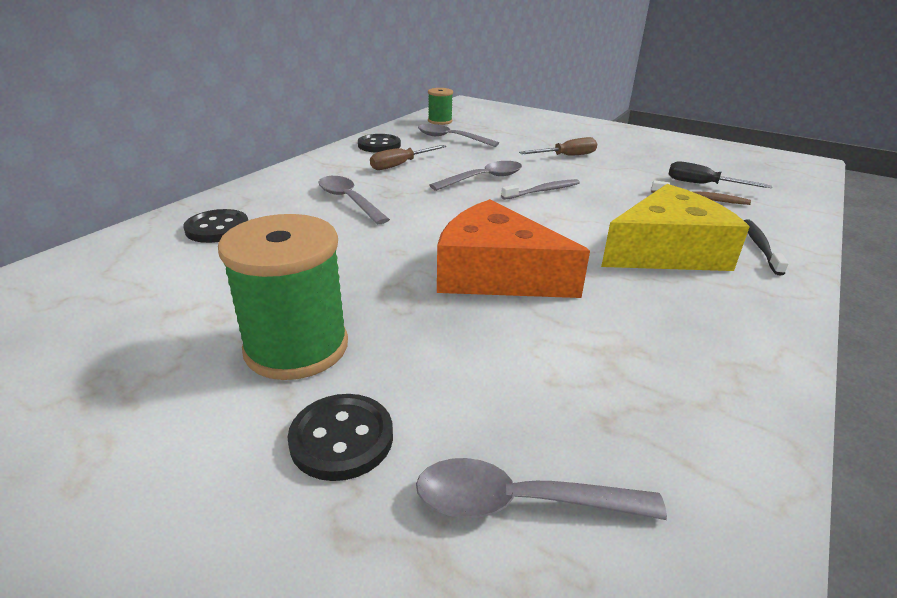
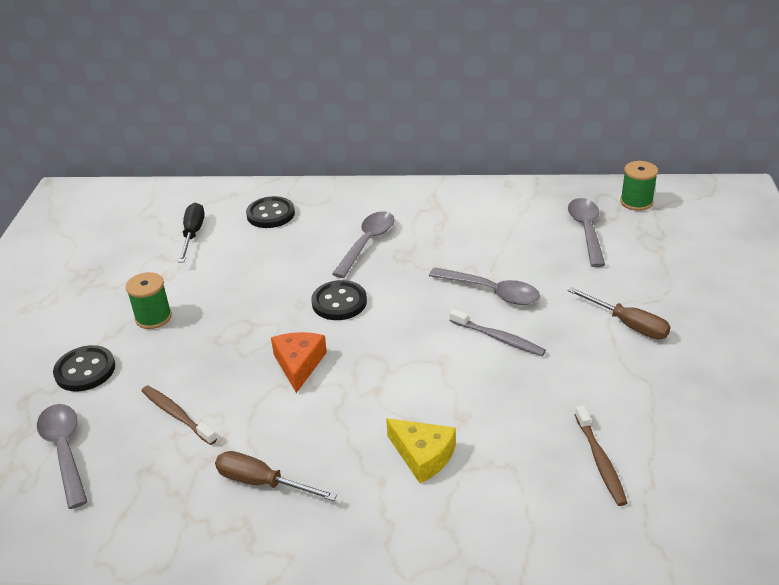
camera: 65 degrees right, 5 degrees up
green spool [218,214,348,380] -> green spool [126,272,172,329], size x0.54
black button [358,134,401,153] -> black button moved to [311,280,367,320]
brown screwdriver [370,145,446,170] -> brown screwdriver moved to [215,451,337,501]
orange cheese [437,199,590,298] -> orange cheese [271,332,327,393], size x0.53
yellow cheese [601,184,750,271] -> yellow cheese [386,418,456,483], size x0.53
black screwdriver [669,161,772,188] -> black screwdriver moved to [178,203,205,263]
black toothbrush [744,219,789,276] -> none
none -> brown toothbrush [142,386,217,445]

